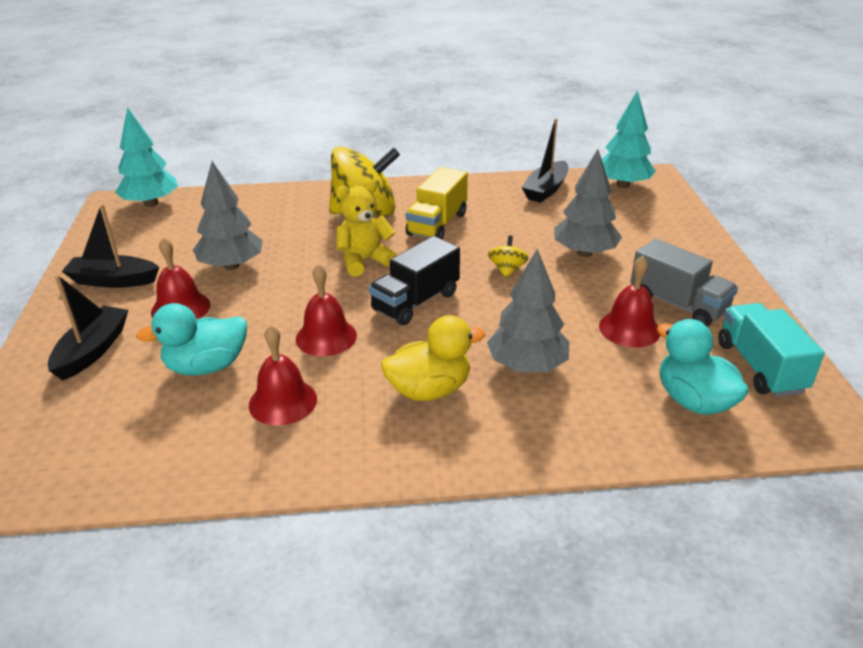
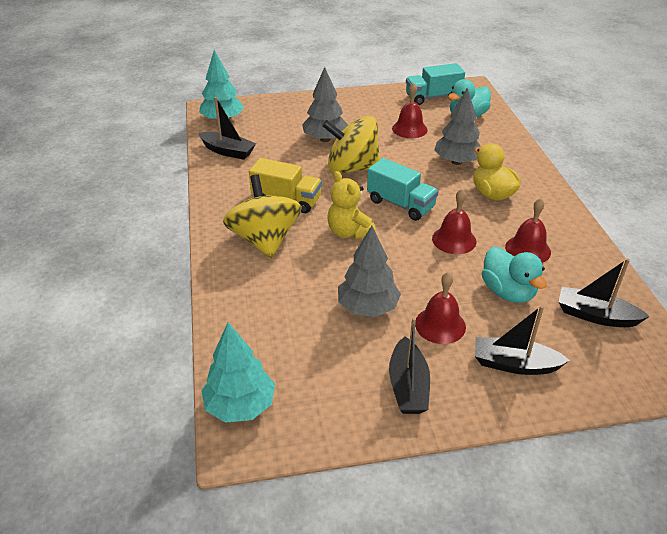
camera: 95 degrees left, 5 degrees up
black truck [369,236,460,325] -> turquoise truck [367,158,439,221]
yellow spinning top [488,236,529,278] -> yellow spinning top [322,116,380,174], size x2.36
grey truck [630,239,738,327] -> none
none -> black boat [559,258,650,327]

